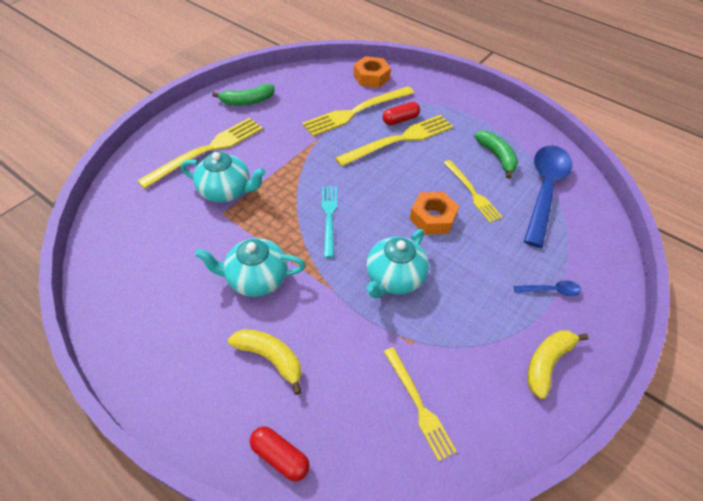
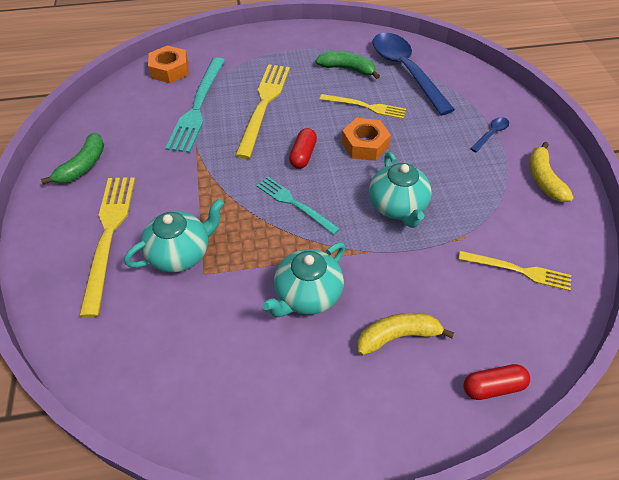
camera: 45 degrees left, 0 degrees up
yellow fork [302,86,414,136] -> turquoise fork [165,57,225,153]
red capsule [383,102,420,125] -> red capsule moved to [289,128,317,169]

